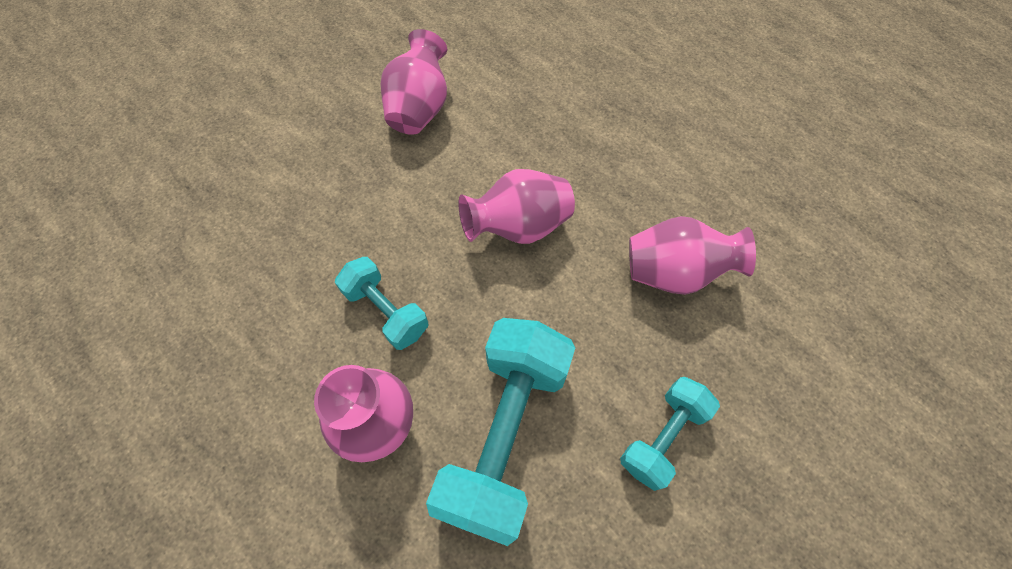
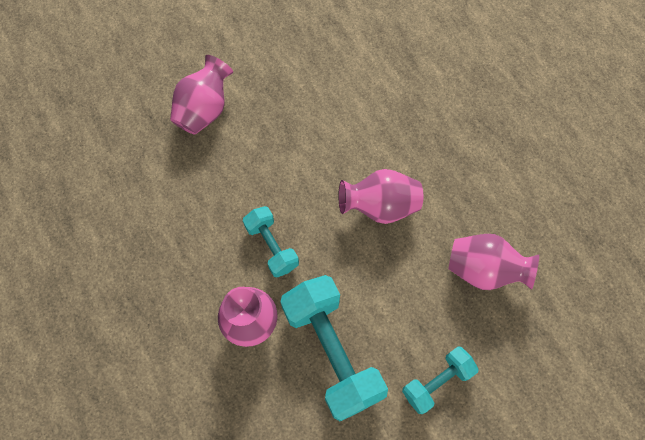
camera: 15 degrees right, 5 degrees up
pink vase [381,29,447,135] -> pink vase moved to [170,55,233,135]
turquoise dumbbell [426,318,575,546] -> turquoise dumbbell turned 60 degrees counterclockwise [280,275,388,422]

